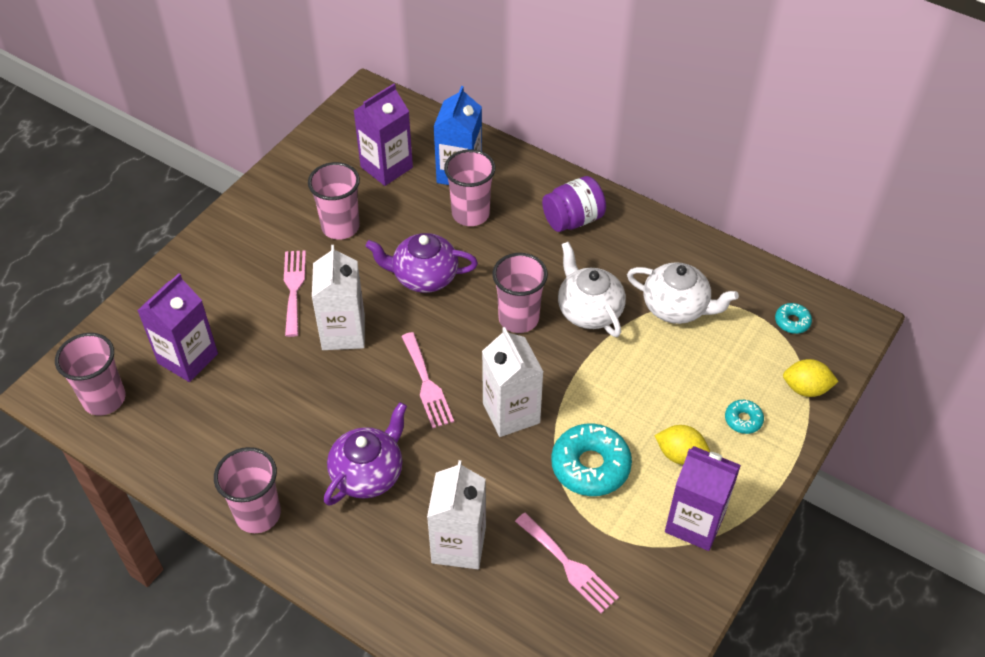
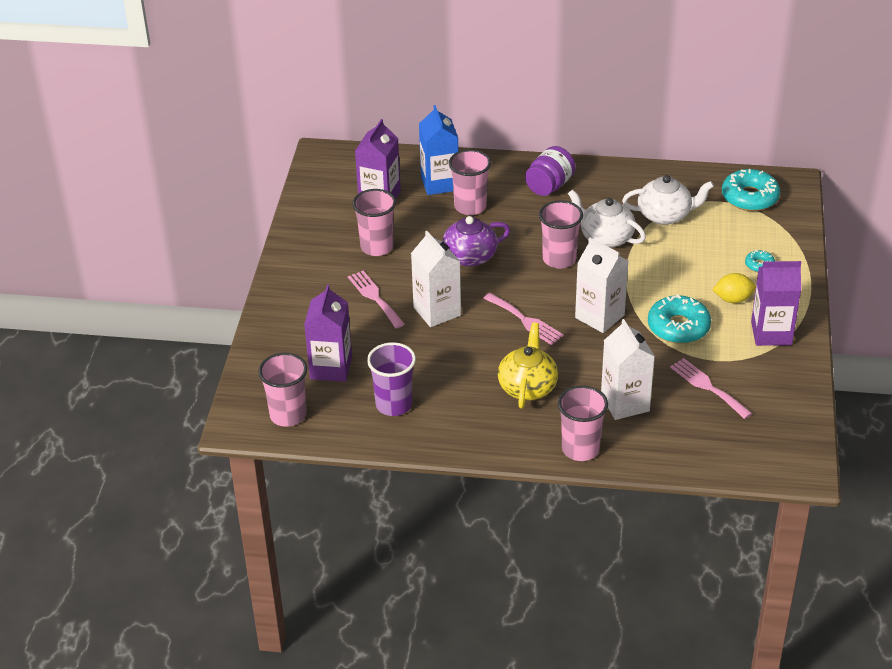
camera: 25 degrees left, 10 degrees down
pink cup [214,447,281,533] -> pink cup moved to [558,385,608,461]
purple teapot [324,402,407,506] -> yellow teapot [498,322,558,408]
pink fork [515,513,619,614] -> pink fork turned 150 degrees counterclockwise [670,358,752,419]
turquoise donut [775,303,812,334] -> turquoise donut [722,169,780,211], size x2.02
yellow lemon [783,359,839,397] -> none
none -> purple cup [367,342,416,416]

